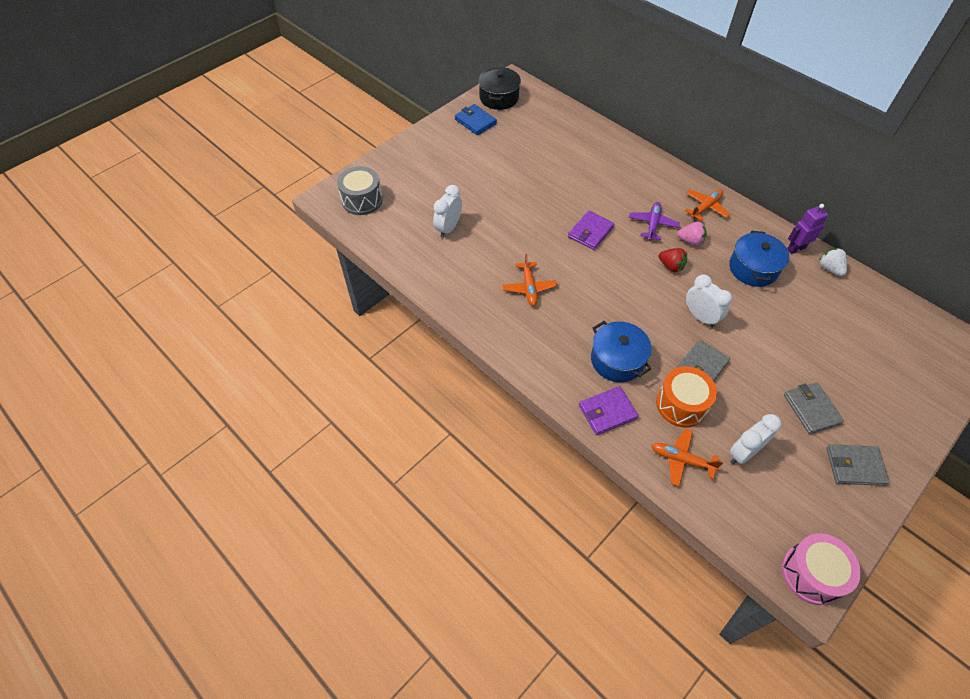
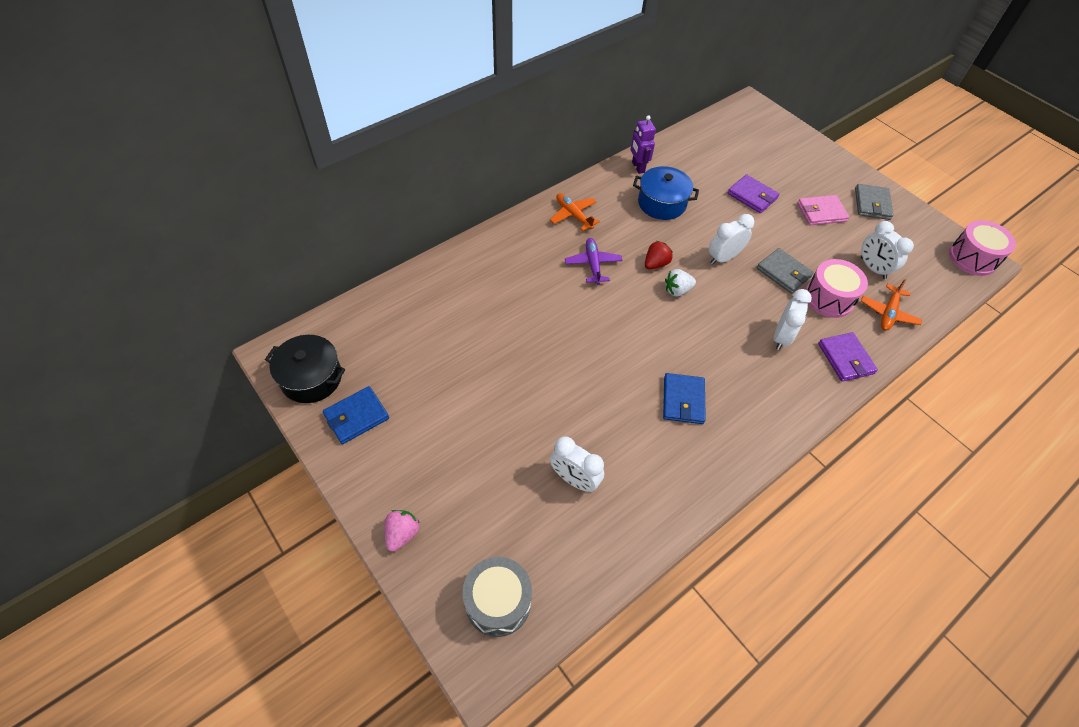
camera: 85 degrees left, 0 degrees up
orange plane [502,254,557,306] -> blue wallet [663,373,706,424]
purple wallet [568,211,614,250] -> purple wallet moved to [728,174,779,213]
blue pot [591,321,652,382] -> white clock [774,289,812,350]
purple plane [629,202,680,241] -> purple plane turned 60 degrees clockwise [565,238,622,285]
orange drum [656,366,717,428] -> pink drum [805,259,868,318]
pink strawberry [677,222,707,246] -> pink strawberry moved to [385,510,420,552]
grey wallet [784,382,844,434] -> pink wallet [797,195,850,225]
white strawberry [819,248,847,276] -> white strawberry moved to [665,269,696,296]

